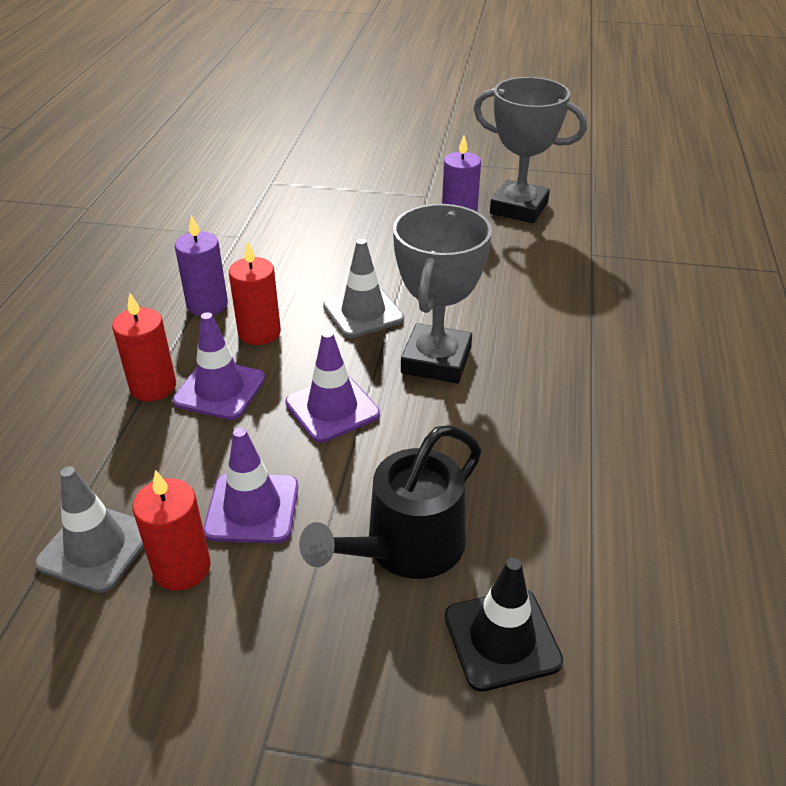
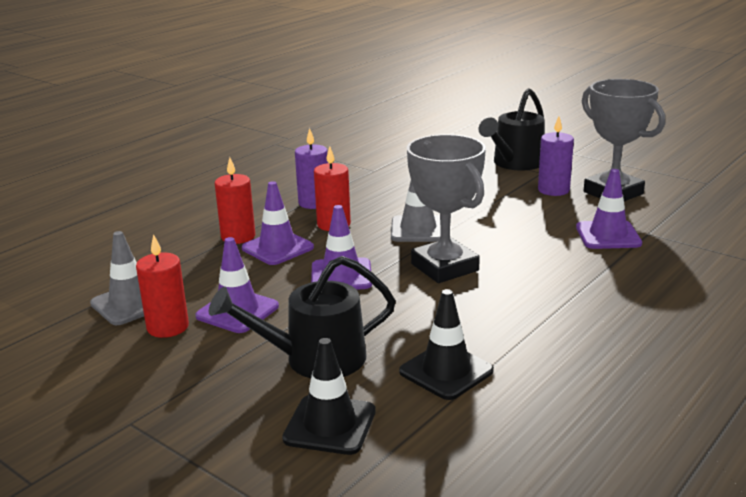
camera: 30 degrees right, 15 degrees down
grey trophy [393,204,492,383] -> grey trophy turned 75 degrees counterclockwise [407,134,486,283]
none -> black traffic cone [399,289,494,400]
none -> black watering can [479,88,545,170]
none -> purple traffic cone [576,169,642,249]

